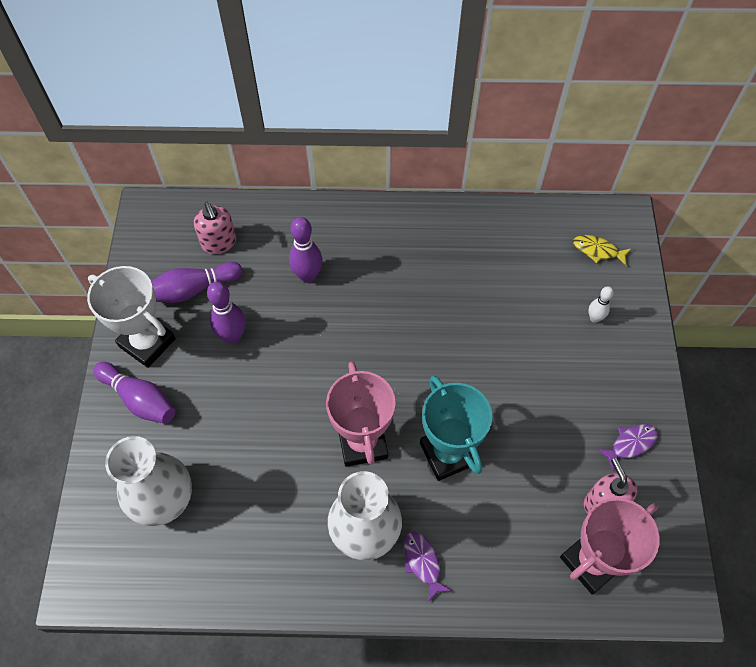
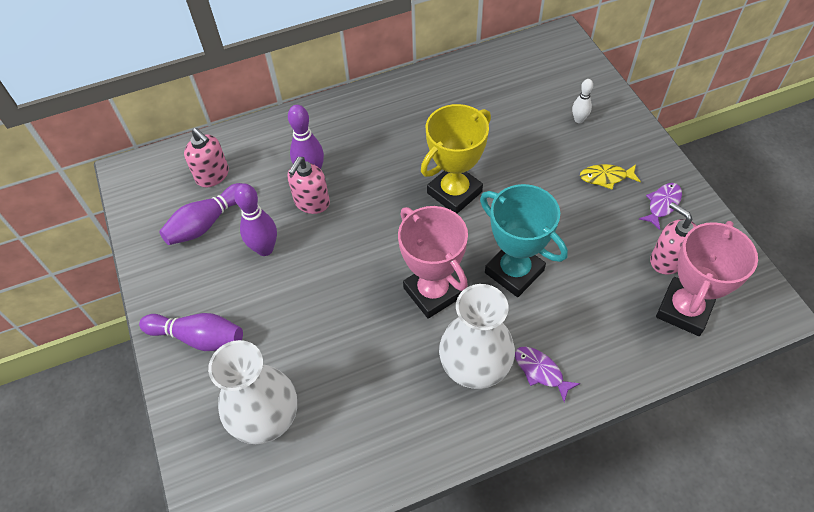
camera: 20 degrees left, 5 degrees down
white trophy [87,266,176,368] -> none
yellow fish [573,235,632,266] -> yellow fish moved to [580,164,641,189]
none -> pink soap dispenser [287,157,330,214]
none -> yellow trophy [421,104,491,214]

